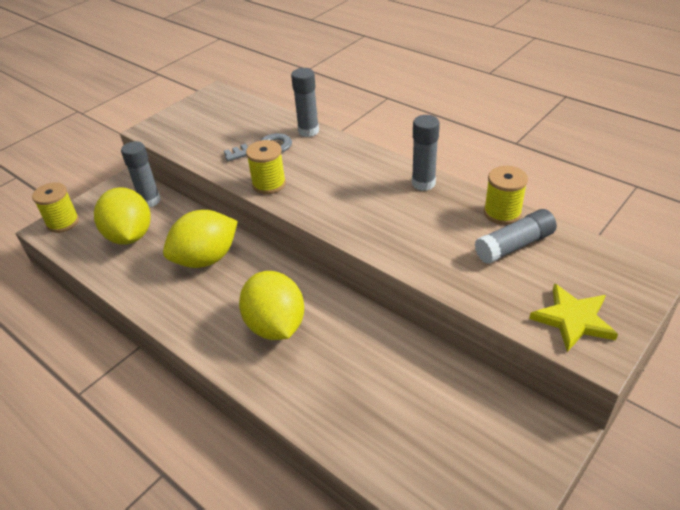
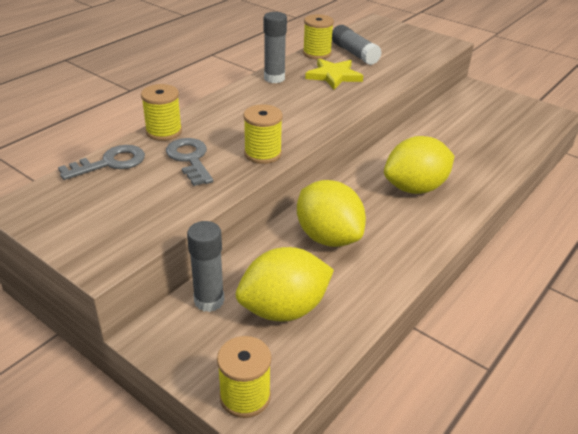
camera: 95 degrees left, 5 degrees down
grey glue stick [291,68,319,137] -> yellow spool [141,84,182,141]
yellow star [529,283,618,352] -> yellow star moved to [305,58,363,90]
none -> grey key [58,145,145,180]

